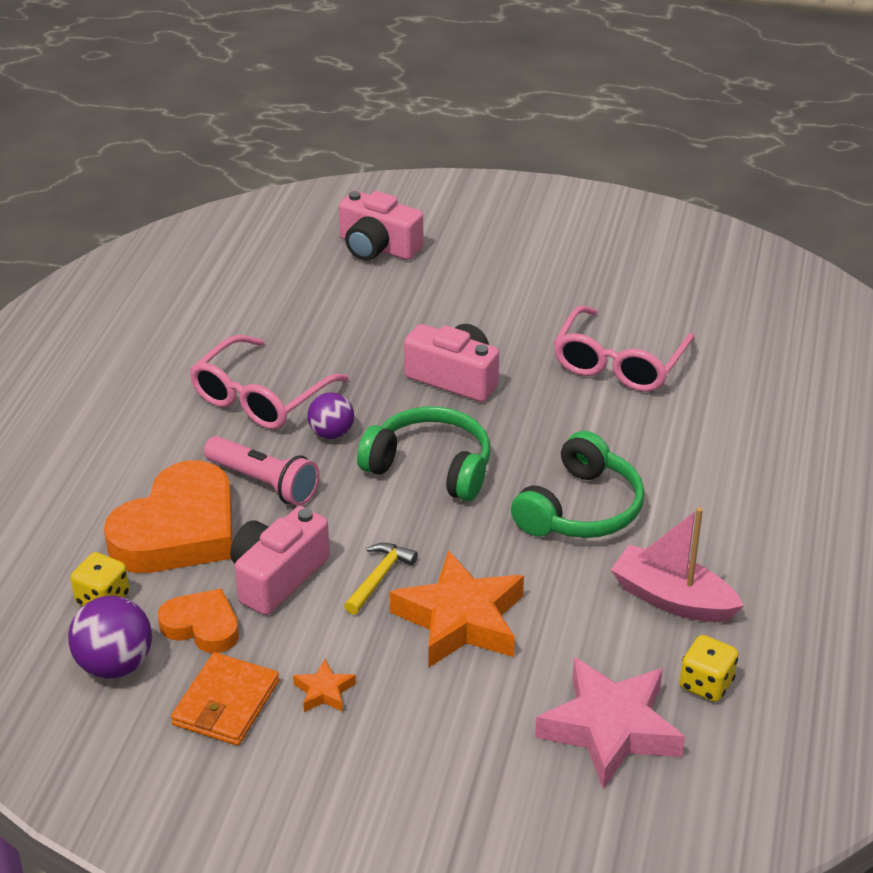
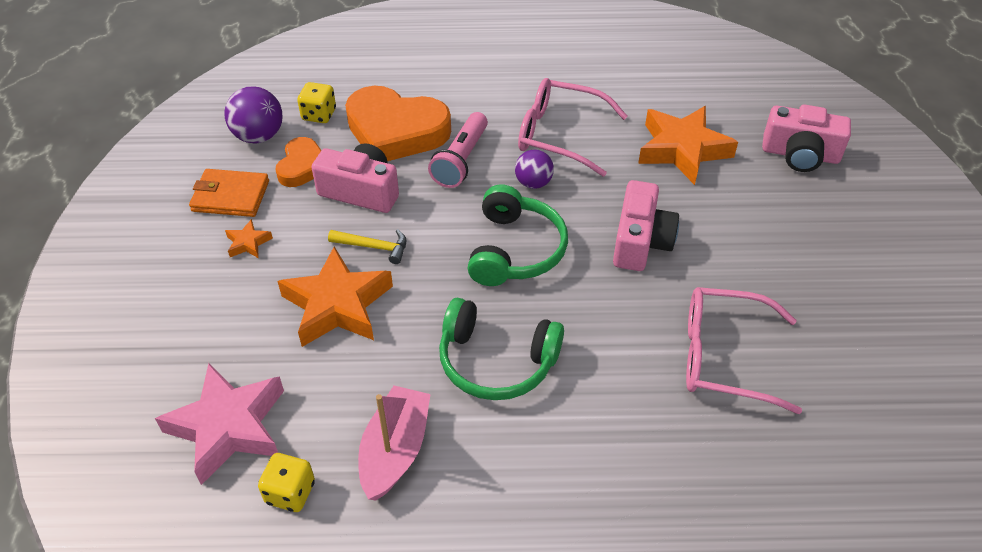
camera: 75 degrees right, 10 degrees up
pink camera [339,191,423,261] -> pink camera turned 90 degrees counterclockwise [762,104,851,172]
none -> orange star [638,106,738,185]

